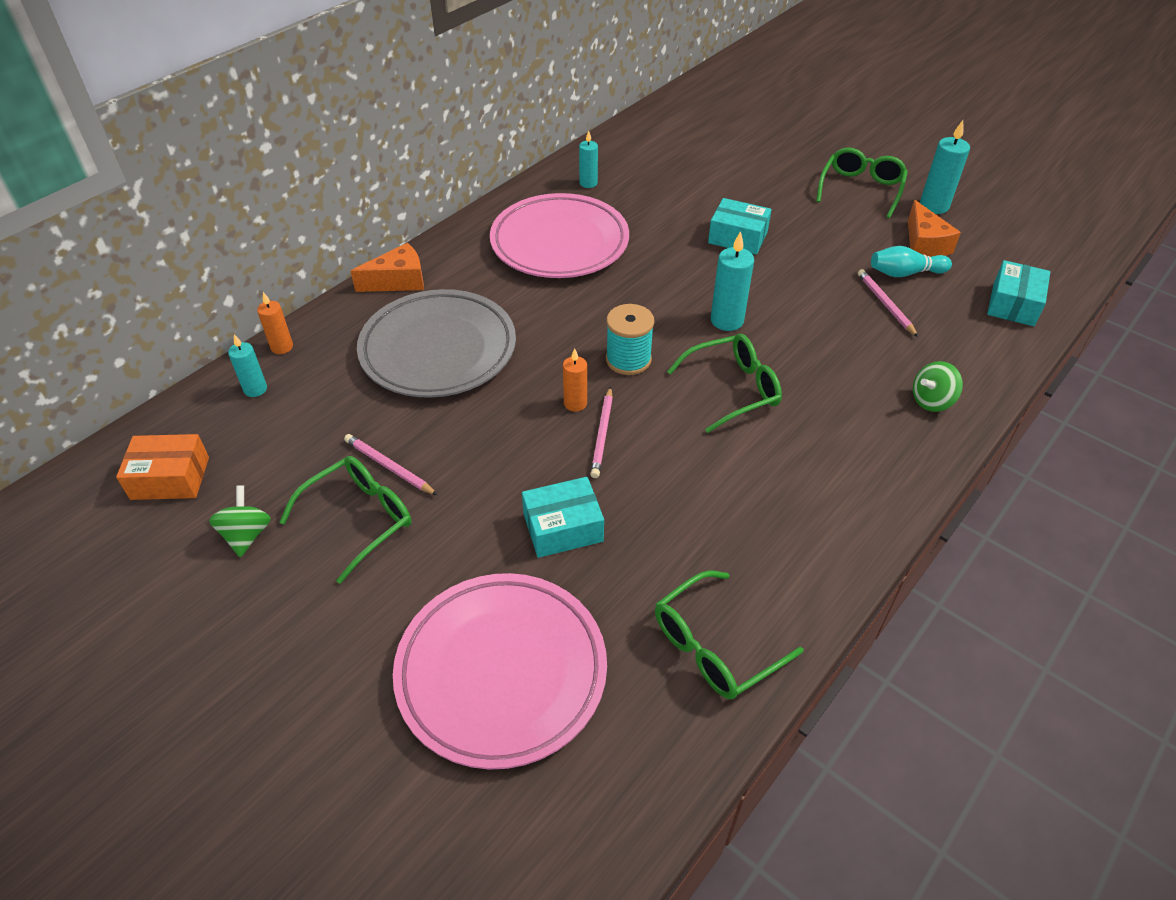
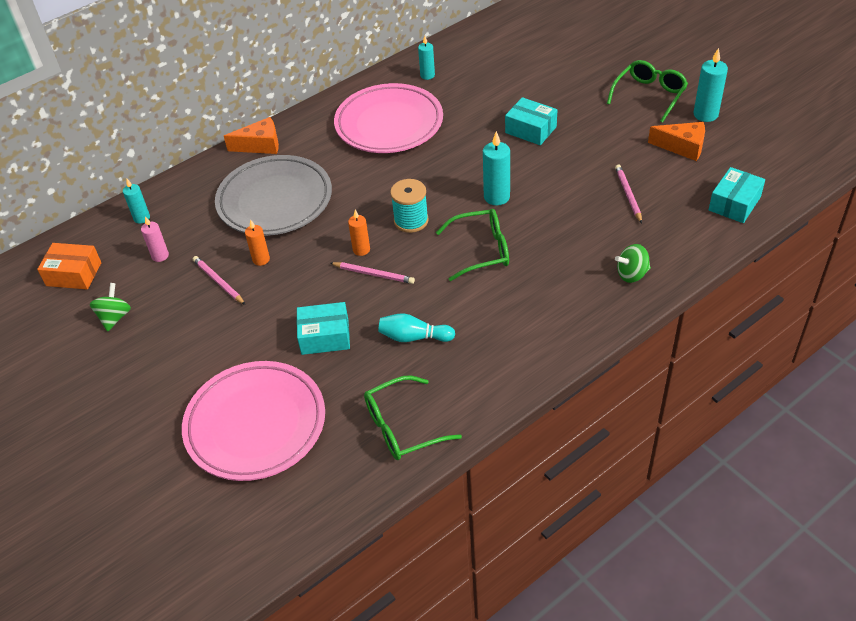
camera: 15 degrees right, 0 degrees up
orange candle [257,292,293,354] -> orange candle moved to [245,219,270,266]
green glasses [280,456,411,584] -> none
pink pencil [590,386,613,478] -> pink pencil turned 90 degrees counterclockwise [330,262,415,284]
turquoise bowling pin [871,246,952,277] -> turquoise bowling pin moved to [378,313,455,342]
orange cheese [908,200,961,257] -> orange cheese turned 75 degrees counterclockwise [648,122,705,161]
none -> pink candle [141,216,169,262]

